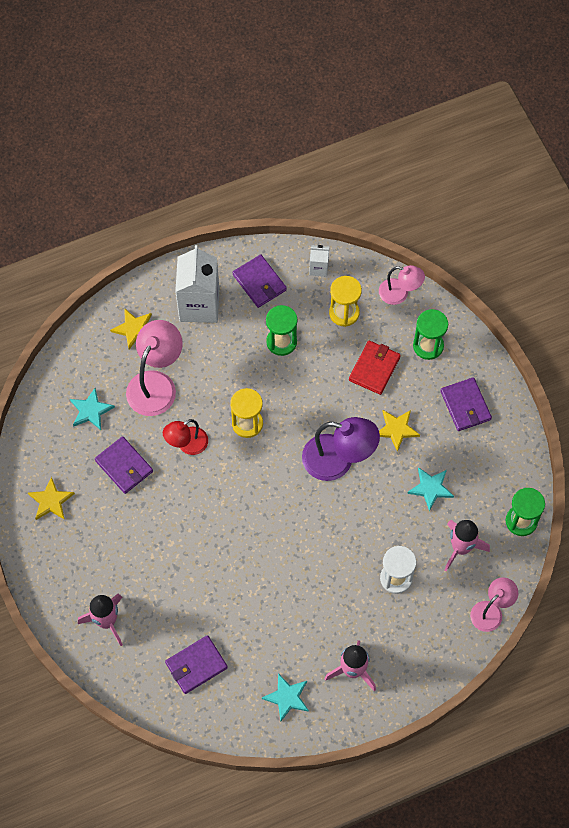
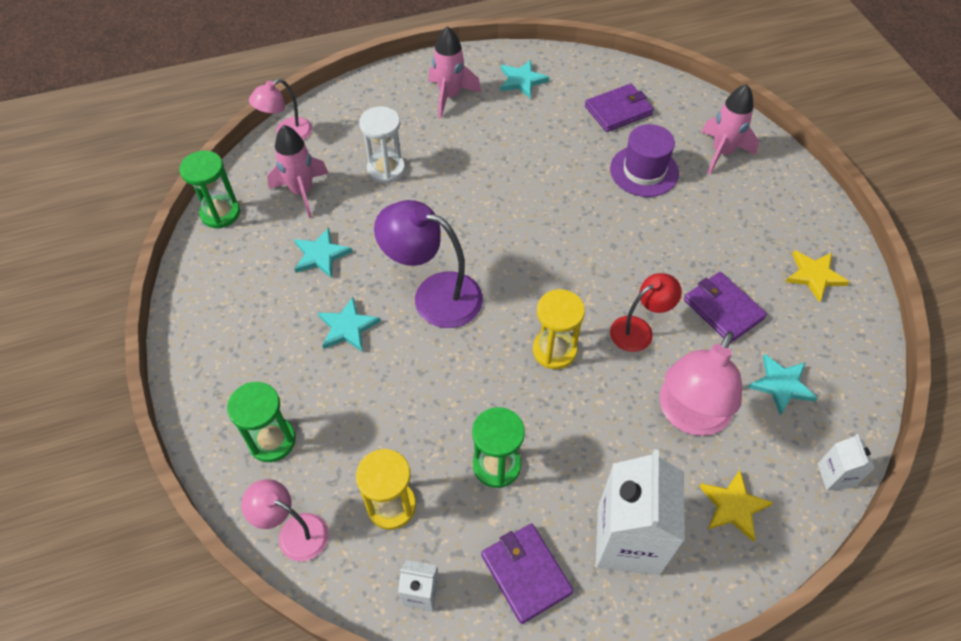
camera: 175 degrees left, 10 degrees down
red wallet [349,340,401,395] -> none
yellow star [379,410,420,452] -> turquoise star [318,297,381,352]
purple wallet [440,377,492,431] -> none
none -> purple hat [610,124,679,197]
none -> white carton [818,434,875,490]

